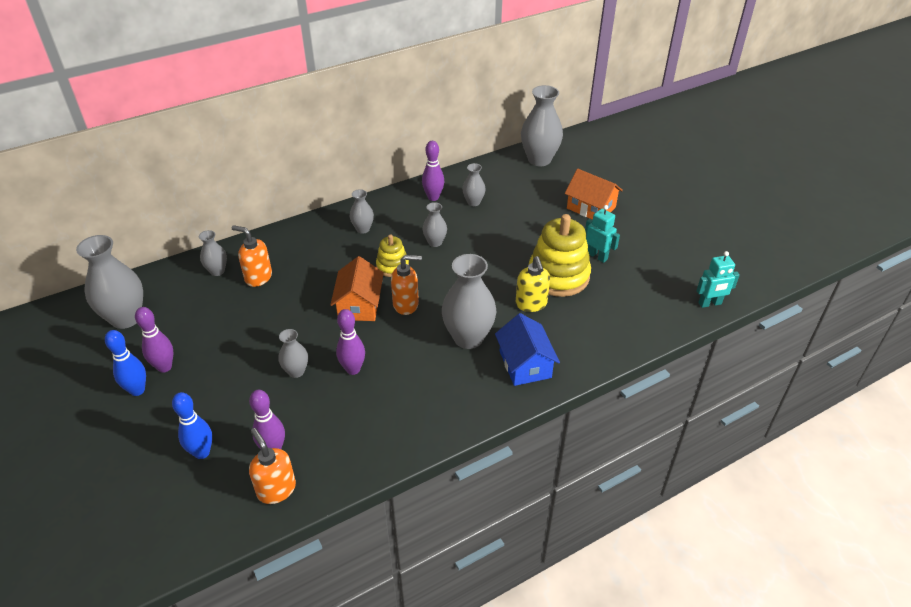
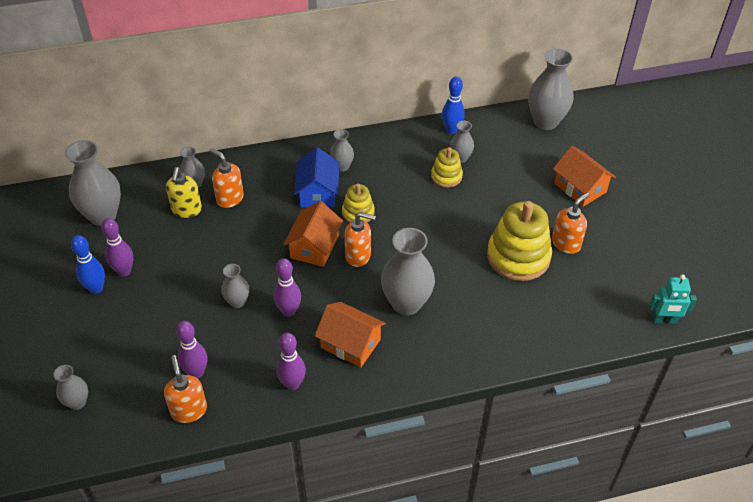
camera: 15 degrees right, 5 degrees up
blue bowling pin [172,392,212,459] -> blue bowling pin moved to [442,77,464,134]
purple bowling pin [422,141,444,201] -> purple bowling pin moved to [276,333,306,390]
grey vase [423,202,447,247] -> grey vase moved to [53,365,88,410]
blue house [495,313,560,386] -> blue house moved to [294,148,340,208]
yellow soap dispenser [516,256,550,312] -> yellow soap dispenser moved to [166,167,202,218]
turquoise robot [585,205,620,263] -> orange soap dispenser [552,193,589,254]
none -> orange house [315,302,386,368]
none -> yellow stacking toy [431,147,463,187]

